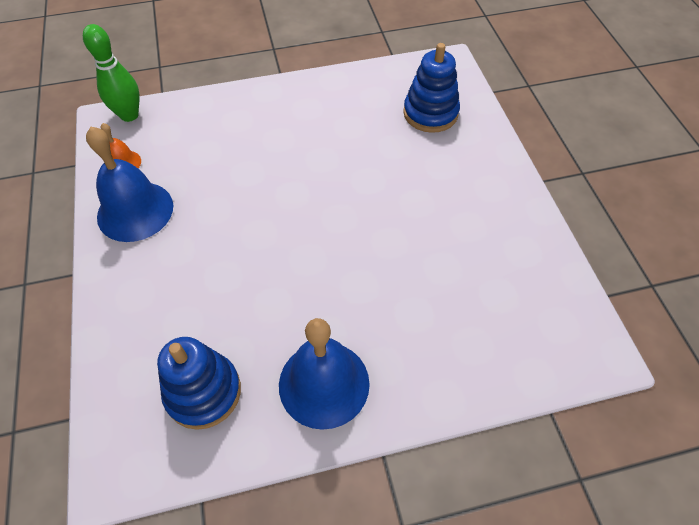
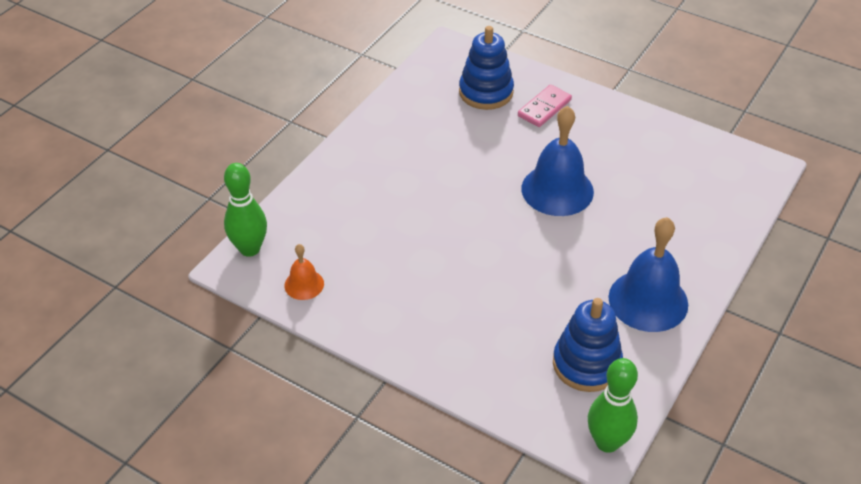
camera: 45 degrees left, 10 degrees down
blue bell [86,127,173,242] -> blue bell moved to [521,106,594,216]
none -> pink domino [518,85,572,127]
none -> green bowling pin [588,358,638,453]

